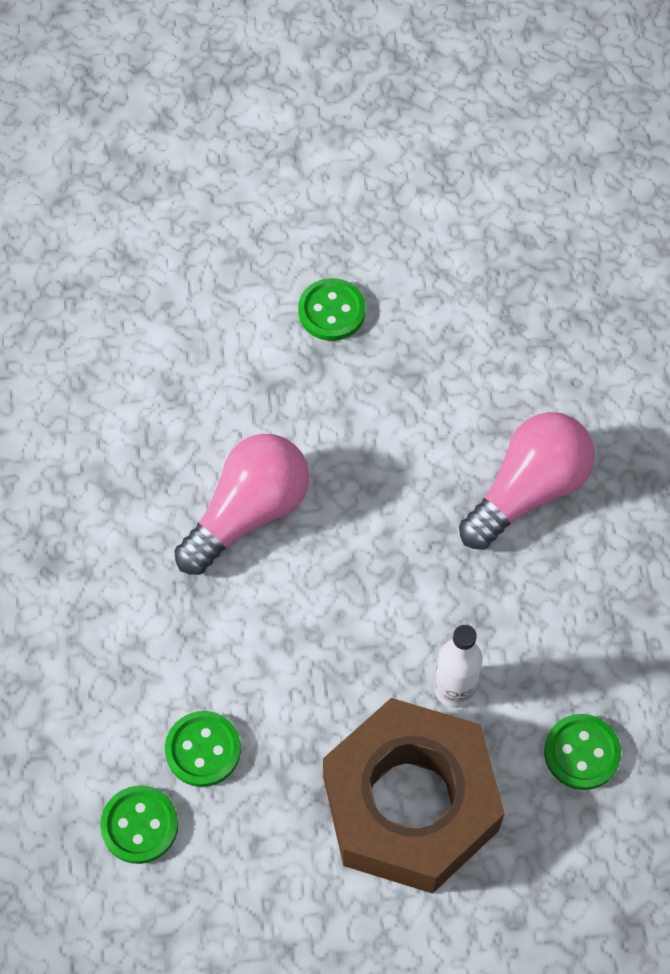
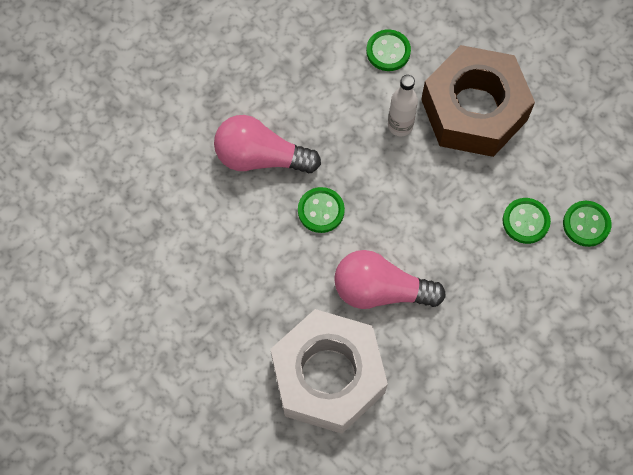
camera: 125 degrees left, 5 degrees up
green button [298,278,366,341] -> green button moved to [298,187,345,233]
none -> white nut [271,309,388,434]

